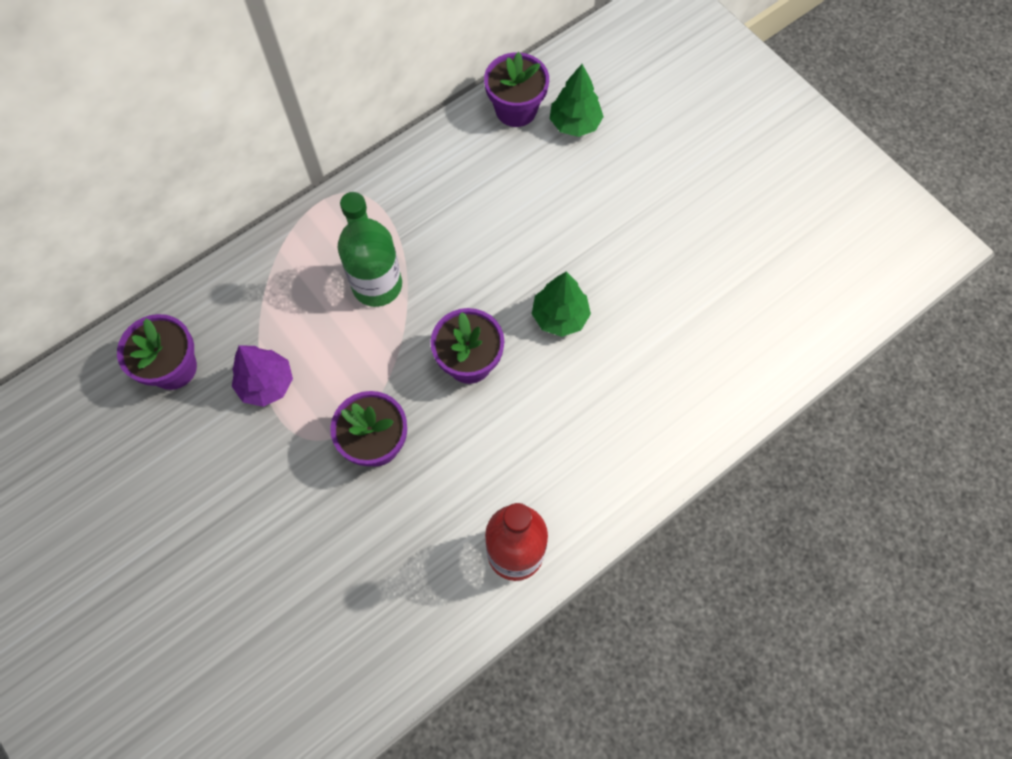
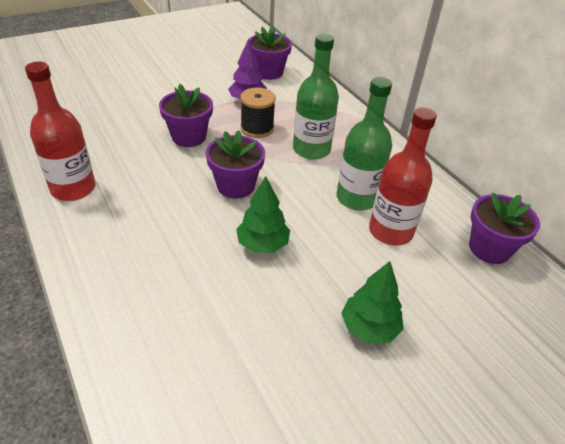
camera: 95 degrees right, 25 degrees down
green tree [550,64,604,137] -> green tree moved to [341,261,403,343]
none -> black spool [240,88,276,138]
none -> green bottle [336,77,392,211]
none -> red bottle [369,107,437,246]

